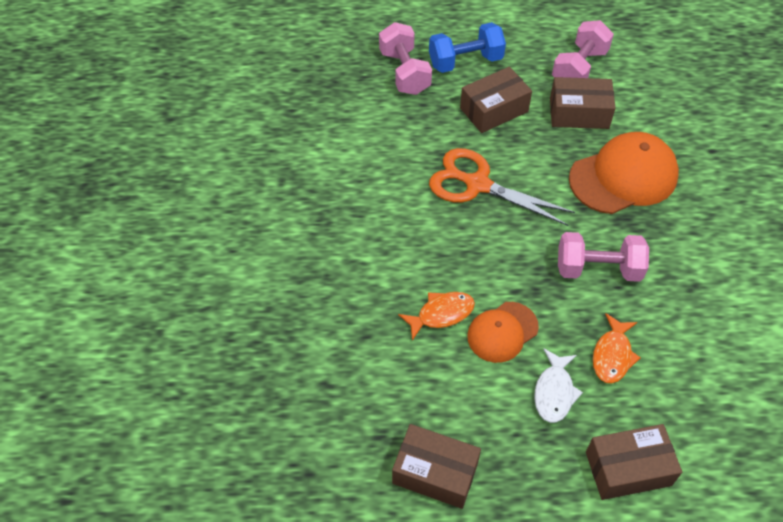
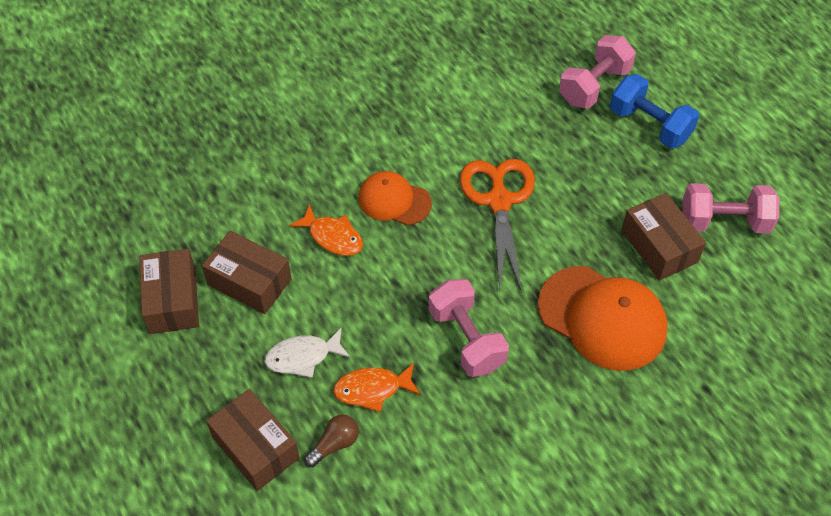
camera: 60 degrees right, 0 degrees up
brown box [460,67,532,133] -> brown box moved to [202,231,292,314]
orange cap [467,302,539,363] -> orange cap moved to [358,171,432,225]
none -> brown light bulb [304,414,359,467]

